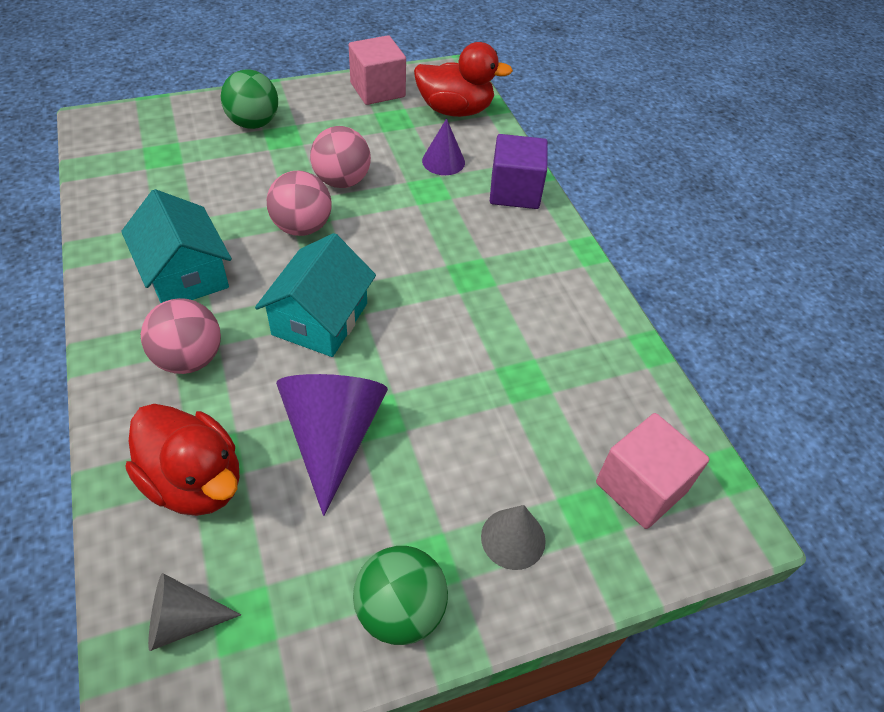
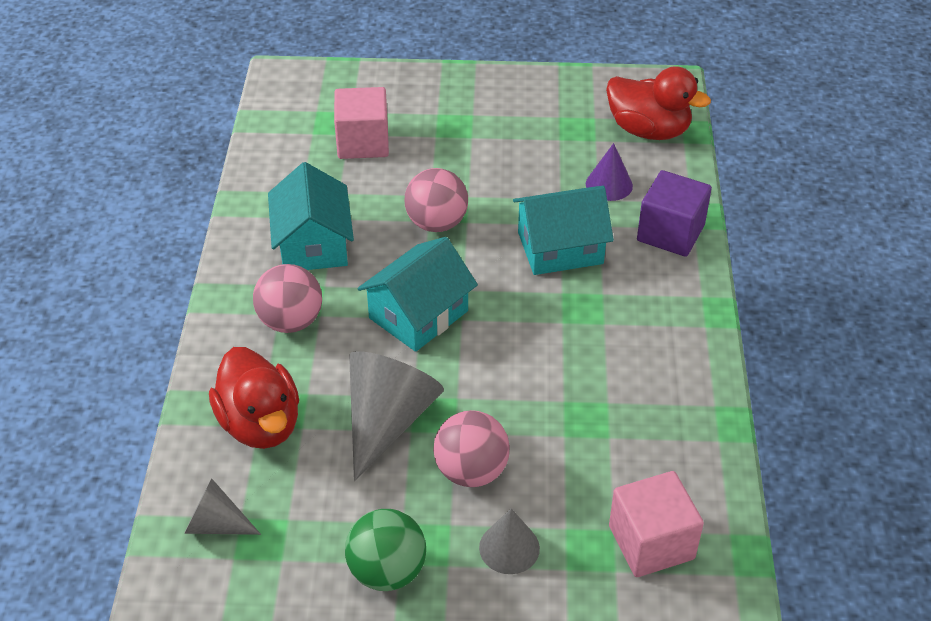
camera: 25 degrees right, 5 degrees down
green ball [220,69,278,129] -> none
purple cone [276,374,388,516] -> grey cone [349,351,444,481]
pink ball [310,126,371,188] -> pink ball moved to [433,410,510,487]
pink cube [349,35,406,105] -> pink cube moved to [334,87,389,159]
none -> turquoise house [513,186,614,275]

